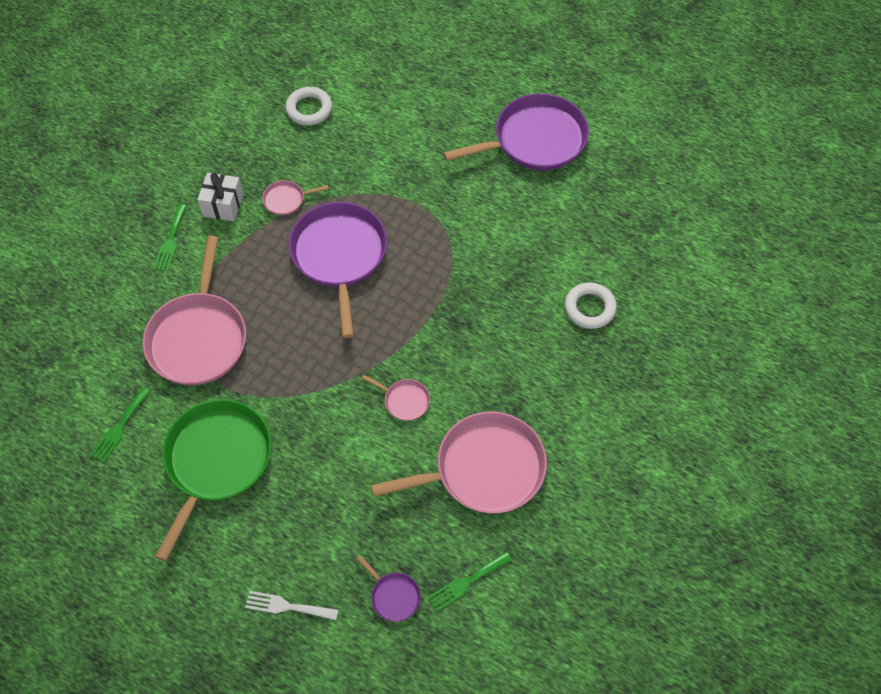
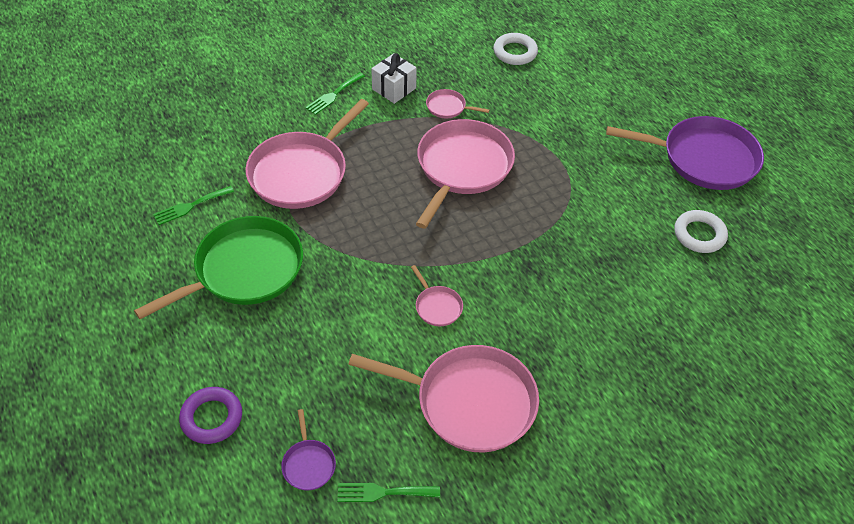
camera: 30 degrees right, 10 degrees down
white fork [245,591,338,620] -> purple ring [179,387,242,444]
purple pan [289,202,387,338] -> pink pan [416,119,515,229]
white ring [565,282,617,329] -> white ring moved to [674,210,728,253]

